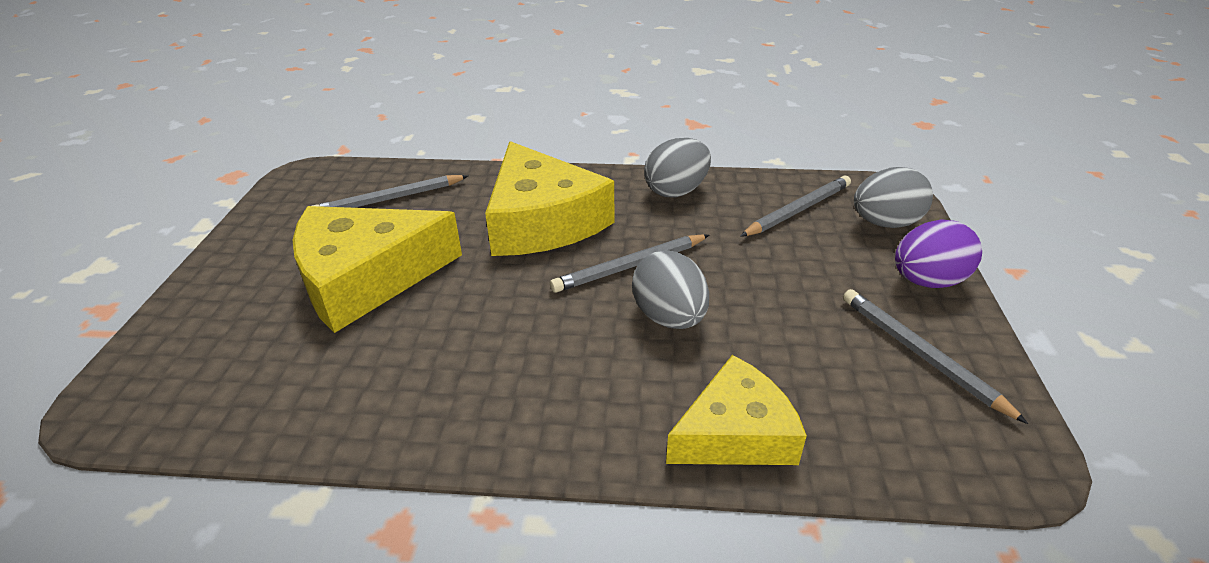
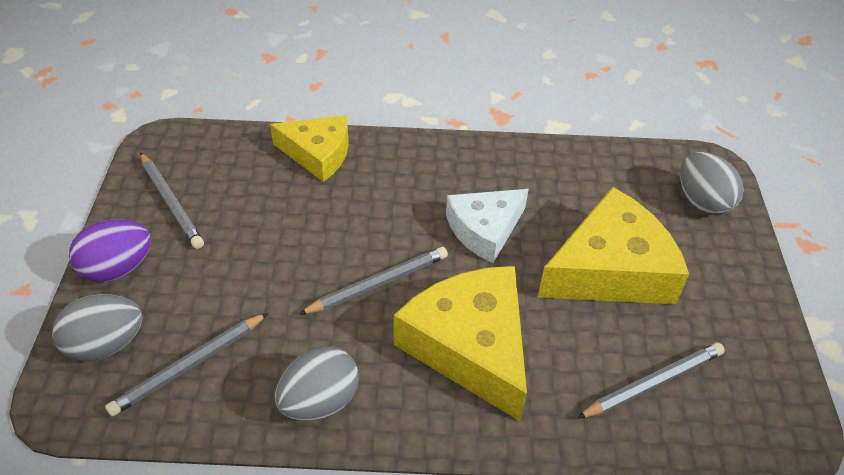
camera: 175 degrees right, 10 degrees up
grey egg [632,250,709,329] -> grey egg moved to [680,152,744,215]
yellow cheese [666,355,807,465] -> yellow cheese turned 135 degrees counterclockwise [270,115,349,182]
none -> white cheese [446,189,529,263]

